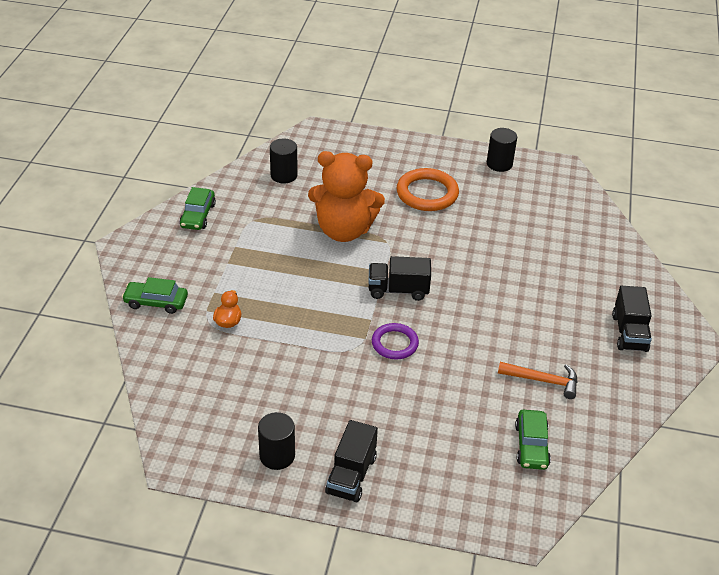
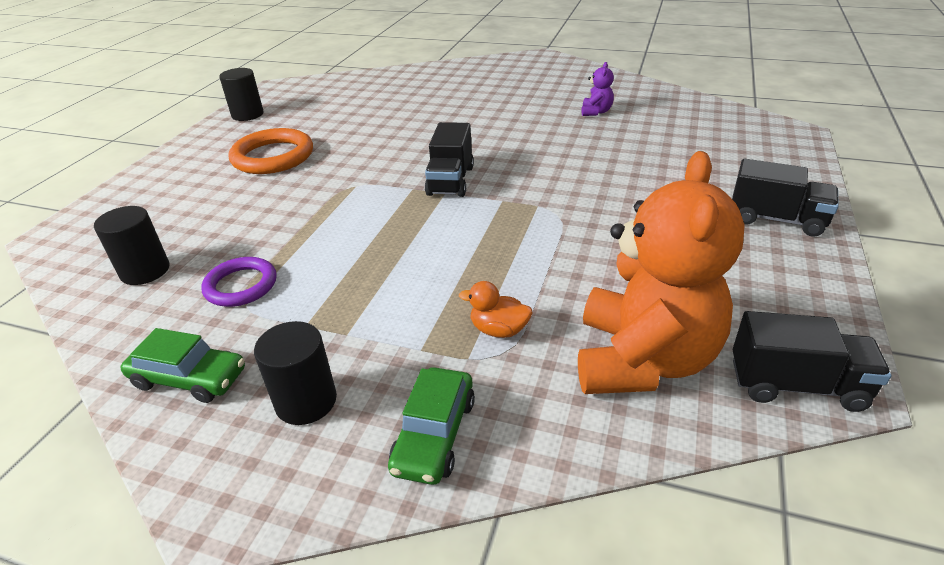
camera: 80 degrees left, 5 degrees down
black cylinder [258,412,295,470] -> black cylinder moved to [254,321,337,425]
orange teddy bear [308,151,385,242] -> orange teddy bear moved to [578,151,745,394]
purple ring [372,323,419,359] -> purple ring moved to [201,257,277,307]
orange hammer [498,362,578,399] -> purple teddy bear [582,62,614,116]
green car [515,410,551,470] -> none
black truck [612,286,652,352] -> black truck moved to [733,311,891,412]

